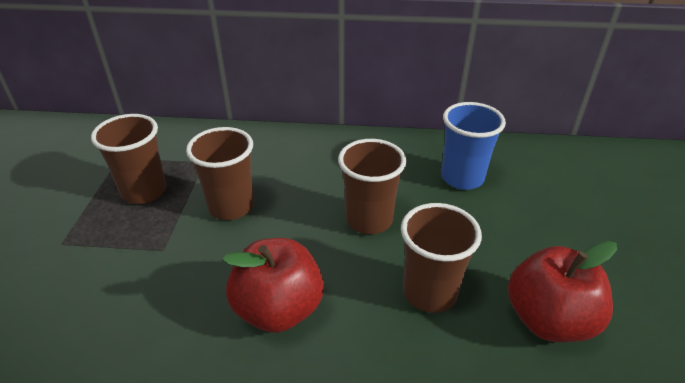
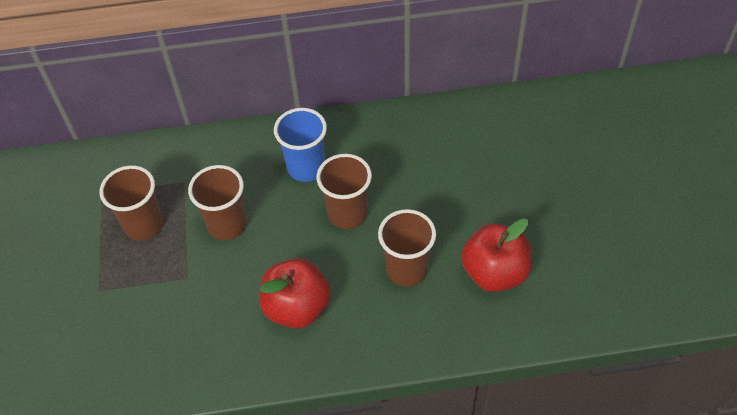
camera: 10 degrees left, 15 degrees up
blue cup [441,102,506,190] -> blue cup moved to [274,108,327,182]

